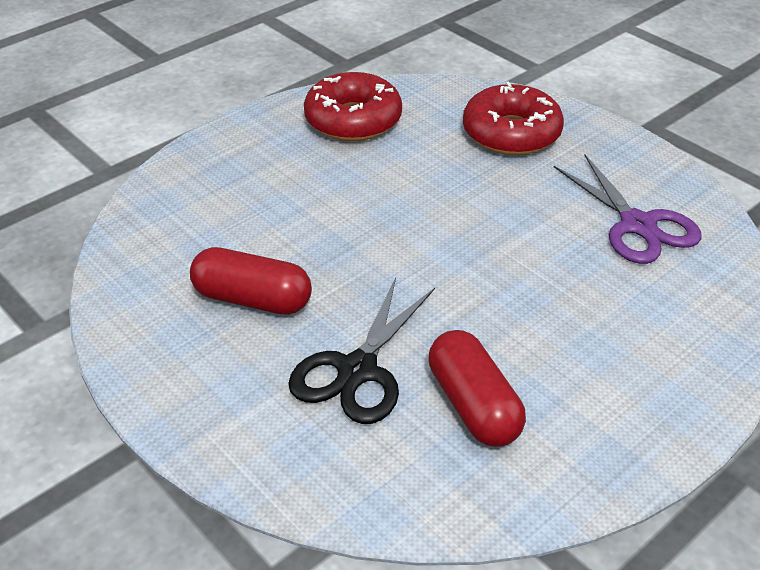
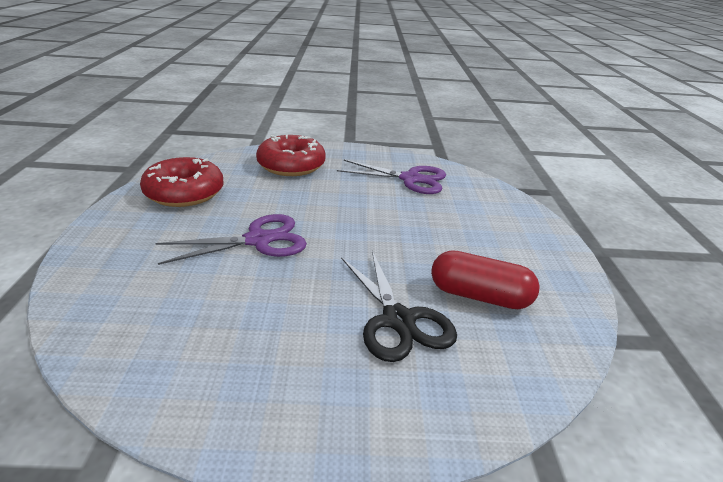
camera: 50 degrees left, 10 degrees down
red capsule [190,247,312,315] -> none
none -> purple scissors [156,214,307,265]

